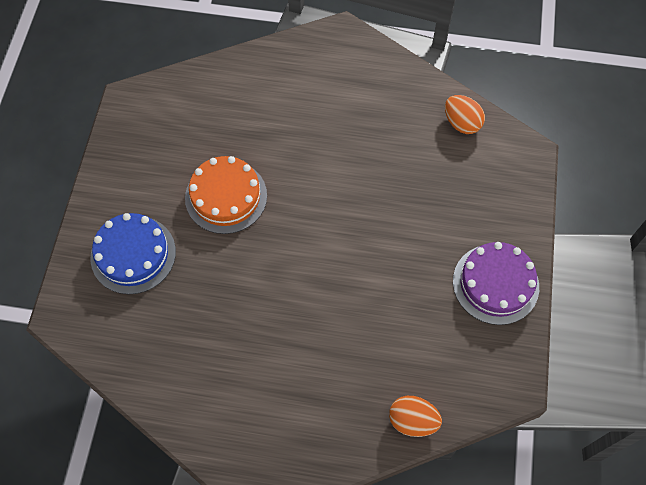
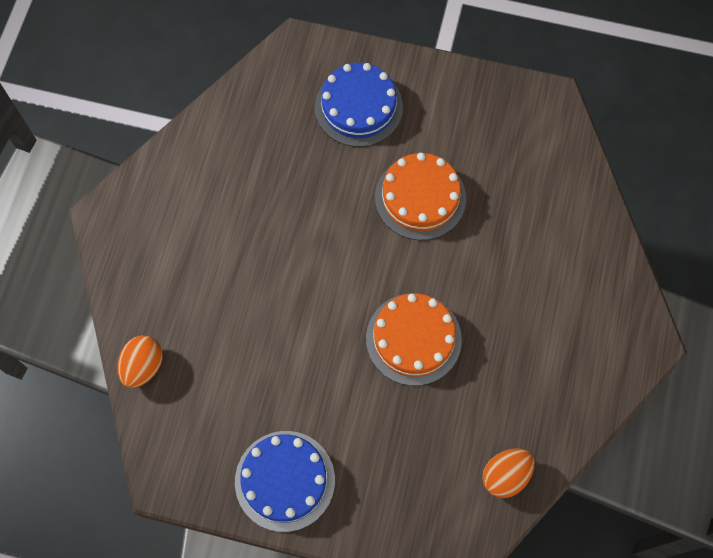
camera: 95 degrees right, 5 degrees up
purple cake [453,242,539,325] -> blue cake [235,431,335,532]
none -> orange cake [366,293,462,386]

